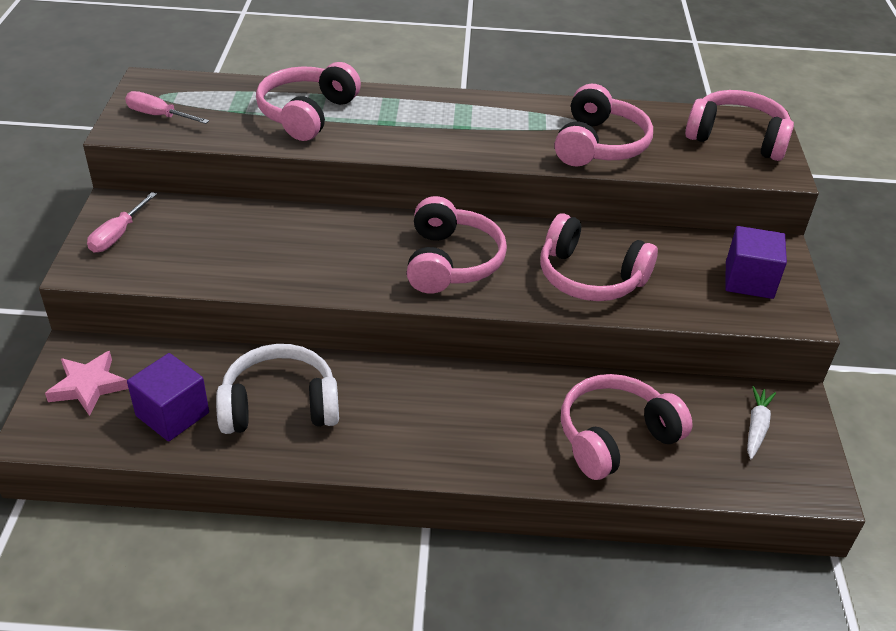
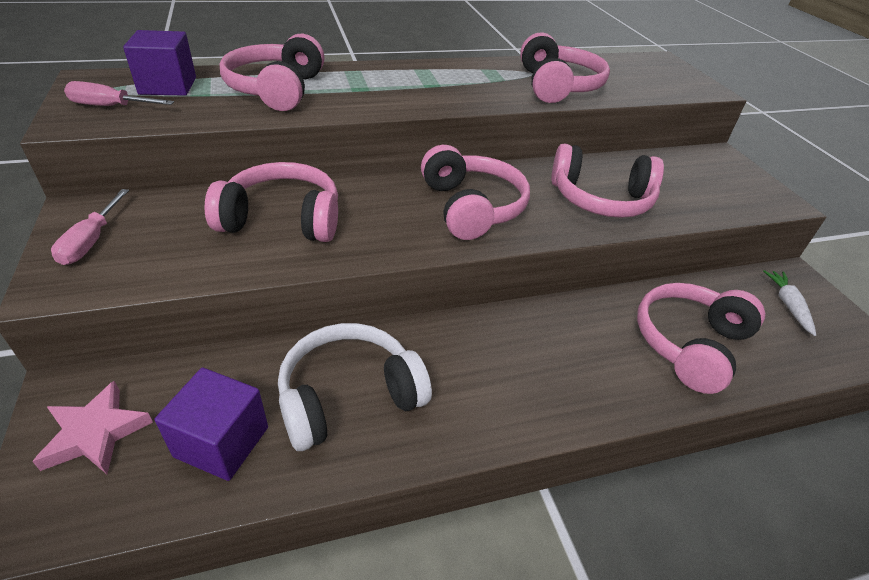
camera: 20 degrees left, 0 degrees up
pink headphones [685,90,794,161] -> pink headphones moved to [204,162,338,242]
purple cube [725,226,787,299] -> purple cube moved to [123,30,196,96]

